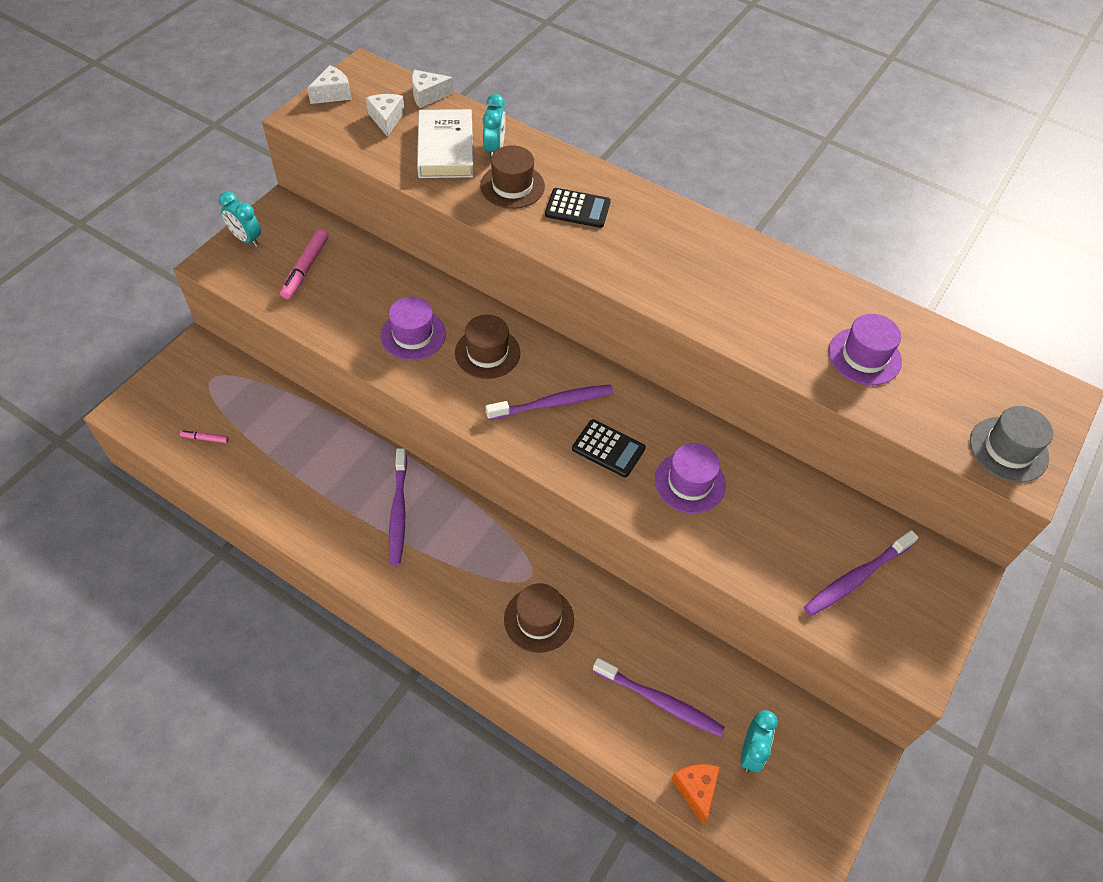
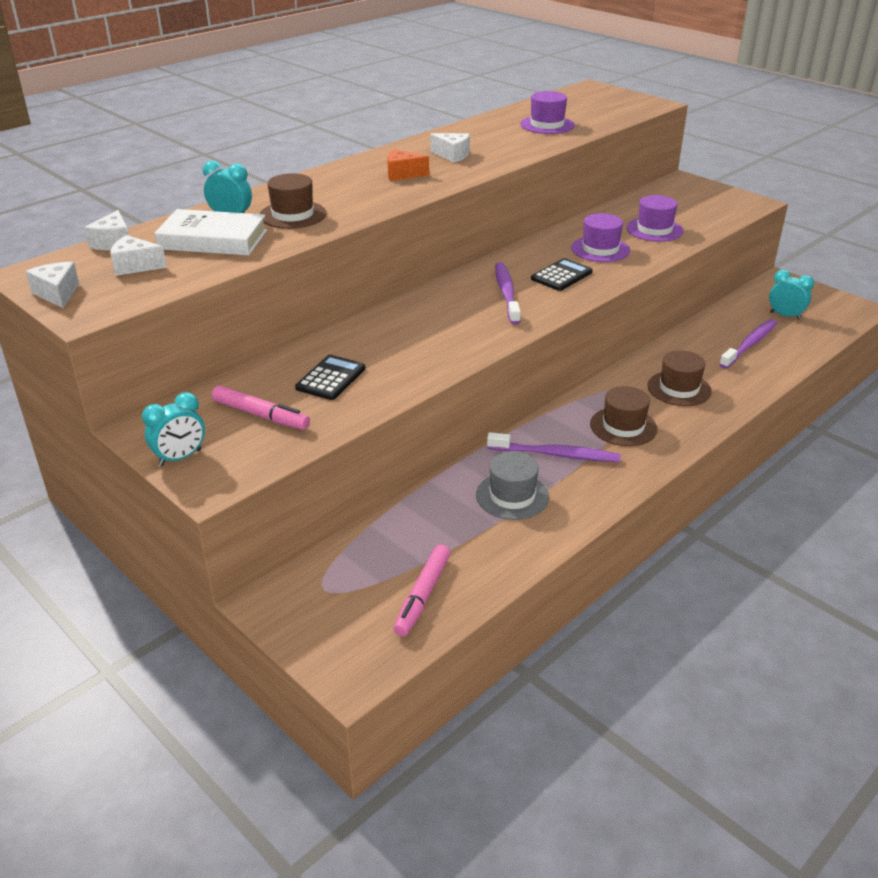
camera: 75 degrees left, 20 degrees down
pink marker [180,430,229,443] -> pink marker [393,545,450,636], size x1.89
purple hat [381,297,446,360] -> purple hat moved to [626,195,683,242]
brown hat [455,315,520,379] -> brown hat moved to [590,386,657,446]
black calculator [545,188,611,228] -> black calculator moved to [295,355,365,400]
orange cheese [671,764,720,825] -> orange cheese moved to [387,149,429,181]
purple toothbrush [804,530,918,616] -> none
grey hat [970,406,1053,482] -> grey hat moved to [476,452,549,520]
none -> white cheese [430,133,470,163]

